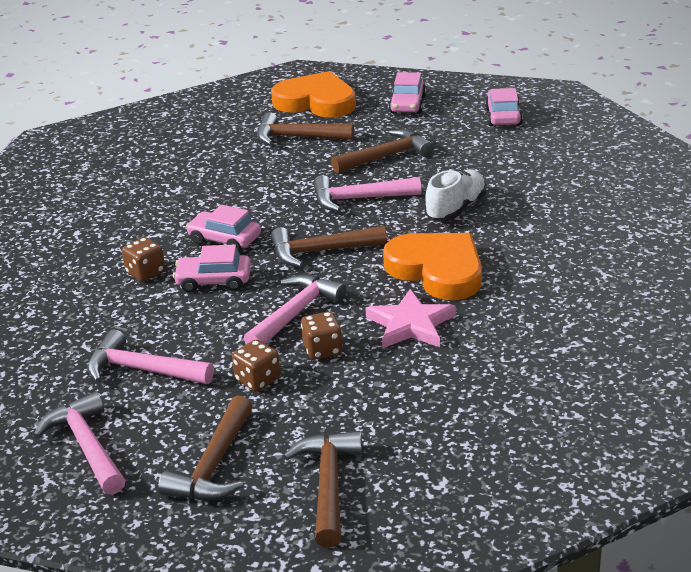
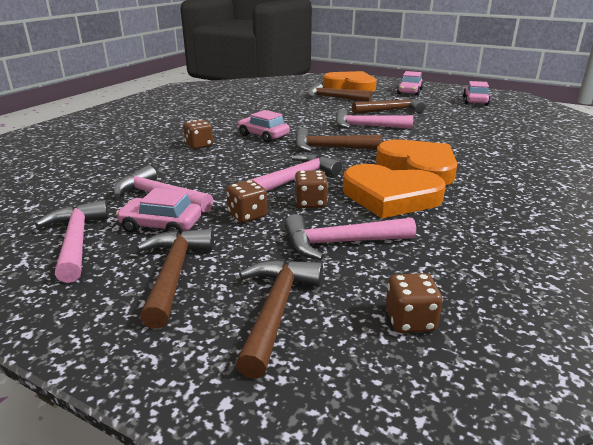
camera: 10 degrees right, 5 degrees down
brown hammer [158,395,253,500] -> brown hammer turned 150 degrees clockwise [136,228,214,329]
pink car [173,245,251,293] -> pink car moved to [116,188,201,234]
pink star [365,289,456,348] -> orange heart [343,164,446,218]
white shoe [425,169,486,221] -> none
none -> pink hammer [284,214,416,260]
none -> brown dice [386,273,443,333]

